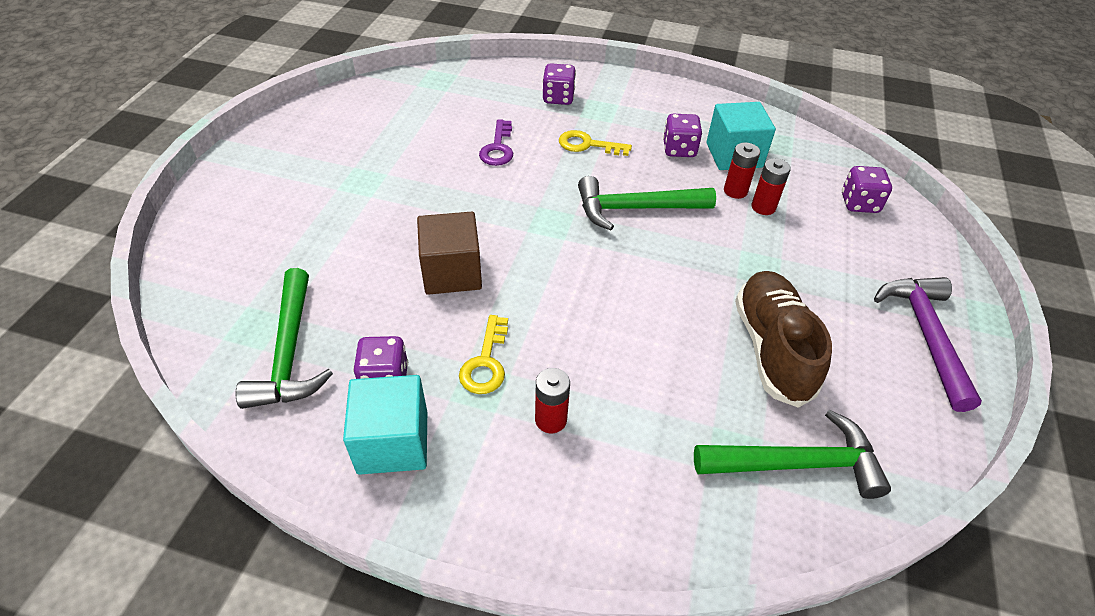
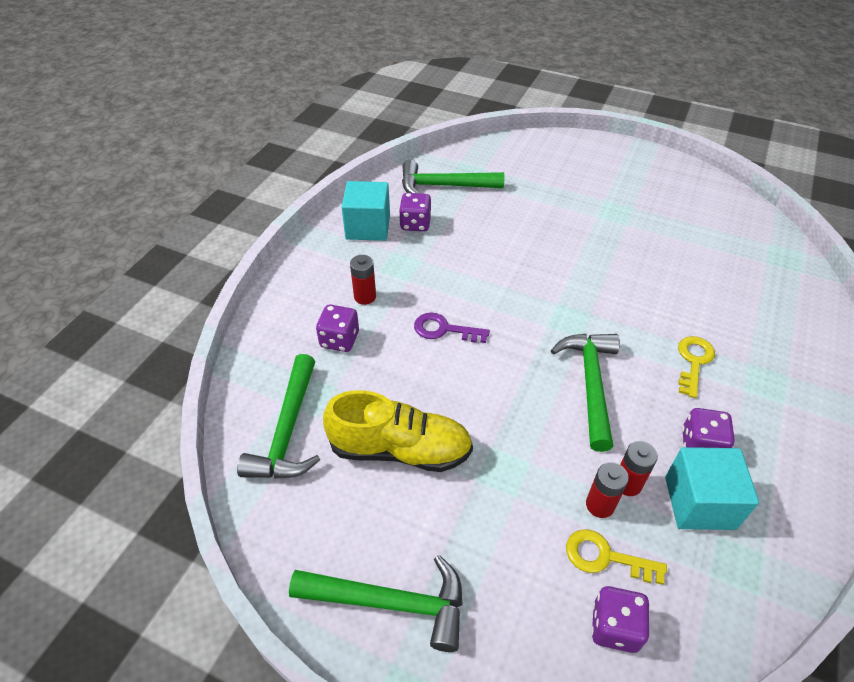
camera: 100 degrees right, 0 degrees up
brown cube [417,212,482,295] -> none
yellow key [459,315,508,394] -> yellow key moved to [566,529,667,585]
purple key [479,119,513,166] -> purple key moved to [414,312,490,343]
purple dice [543,63,576,105] -> purple dice moved to [316,305,359,352]
brown shoe [735,271,832,408] -> yellow shoe [323,390,473,472]
purple hammer [874,277,982,412] -> green hammer [289,555,463,652]

